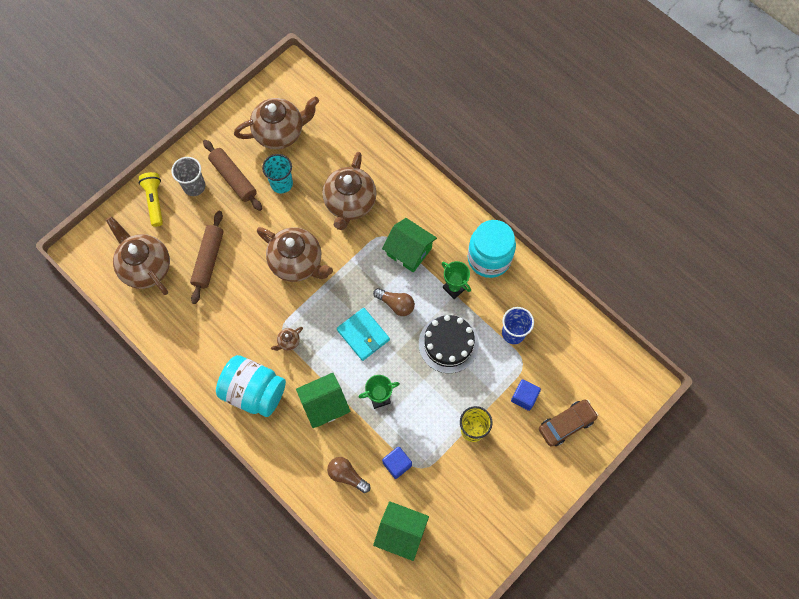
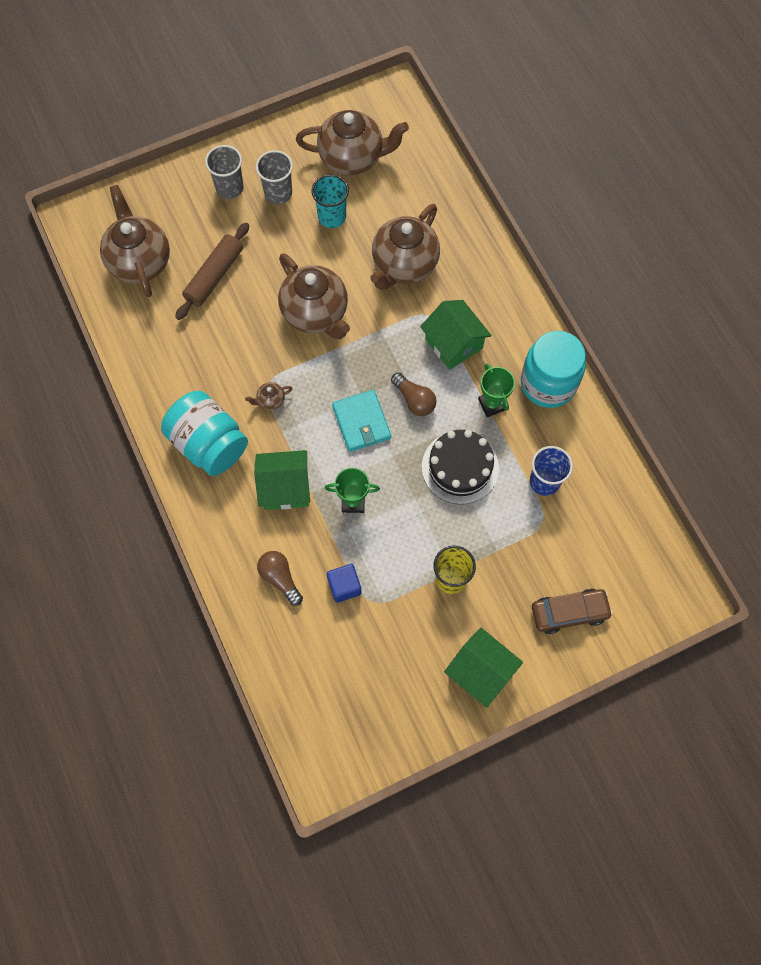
camera: 20 degrees right, 0 degrees up
yellow flashlight [139,172,163,227] -> none
brown rolling pin [203,140,262,211] -> grey cup [256,150,293,204]
green house [373,501,429,561] -> green house moved to [444,628,523,708]
blue cube [511,380,541,411] -> none

